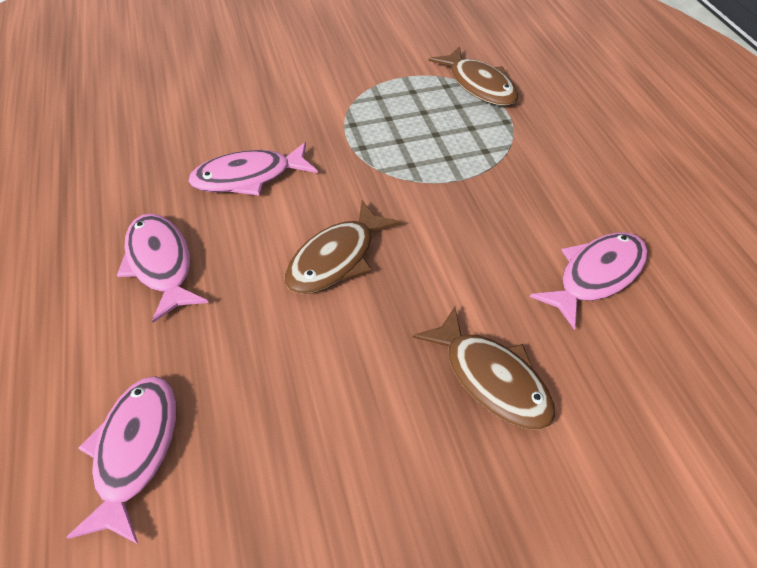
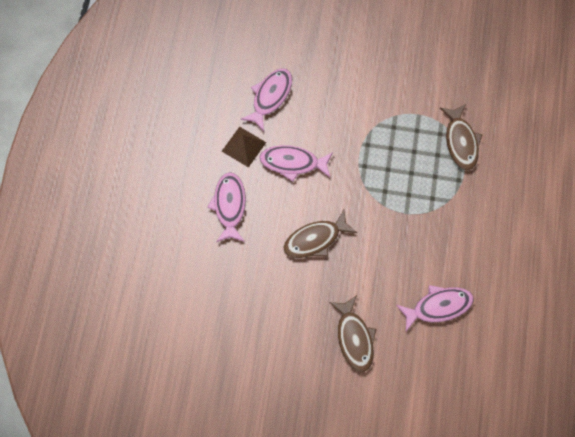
camera: 25 degrees right, 20 degrees up
pink fish [66,376,176,544] -> pink fish moved to [240,68,292,131]
none -> brown pyramid [222,127,266,168]

